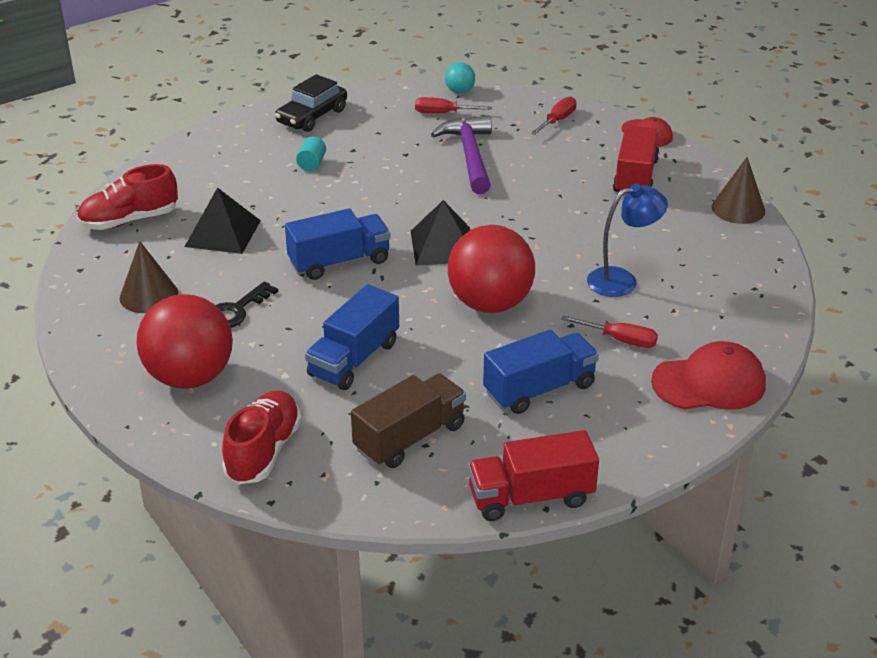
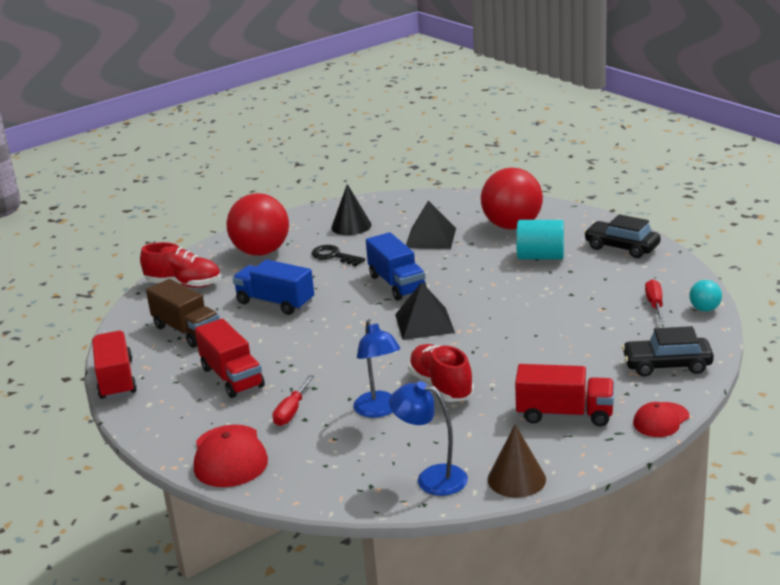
camera: 90 degrees right, 10 degrees down
red shoe [77,164,178,230] -> red shoe moved to [408,344,474,402]
brown cone [120,241,178,313] -> black cone [331,184,371,235]
turquoise cylinder [296,137,326,171] -> turquoise cylinder [516,220,564,259], size x1.89
purple hammer [431,115,492,194] -> none
red ball [448,225,535,313] -> red ball moved to [481,168,543,230]
blue truck [483,330,599,414] -> red truck [195,319,265,398]
red screwdriver [531,97,577,134] -> black car [622,326,714,377]
none -> blue lamp [389,381,468,496]

